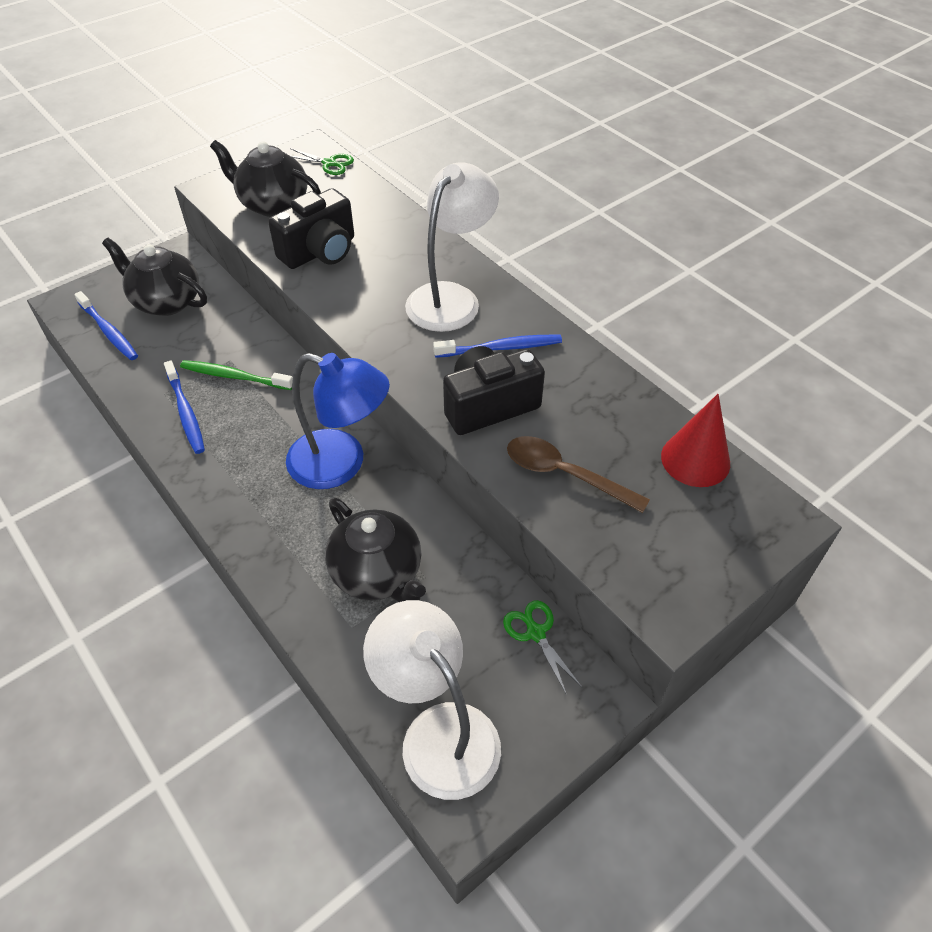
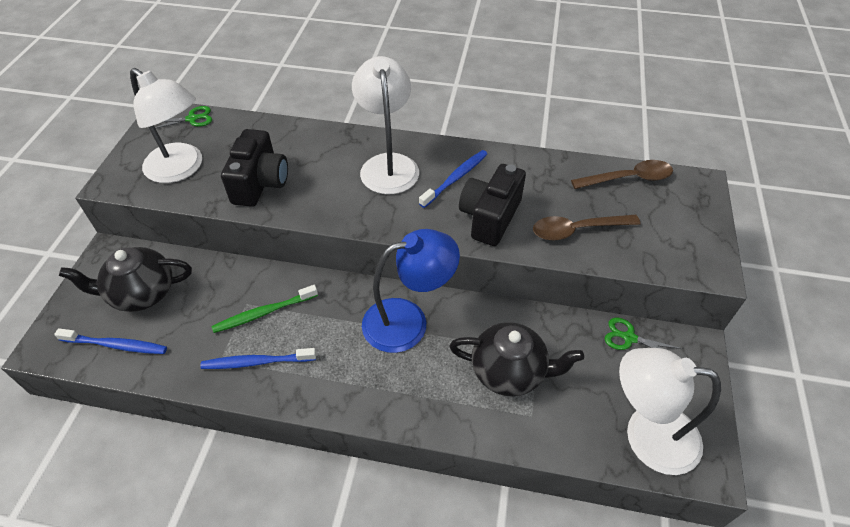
camera: 40 degrees left, 0 degrees up
blue toothbrush [164,360,205,454] -> blue toothbrush turned 150 degrees clockwise [200,348,316,369]
black teapot [210,140,321,217] -> white lamp [130,68,202,183]
red cone [661,394,730,487] -> brown spoon [571,160,673,189]

